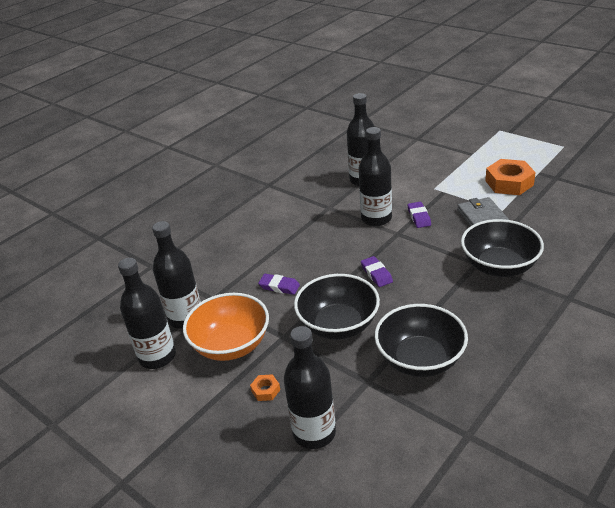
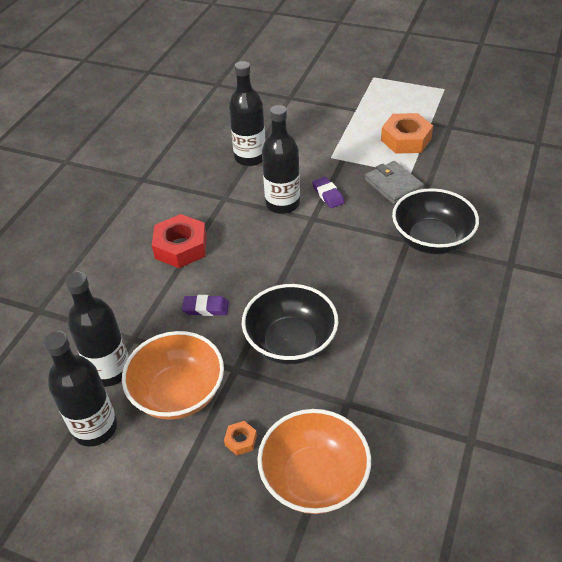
camera: 20 degrees left, 10 degrees up
black bottle [284,326,336,449] -> orange bowl [258,409,371,514]
purple eraser [361,256,393,287] -> none
black bowl [374,304,468,377] -> none
none -> red nut [152,214,207,268]

